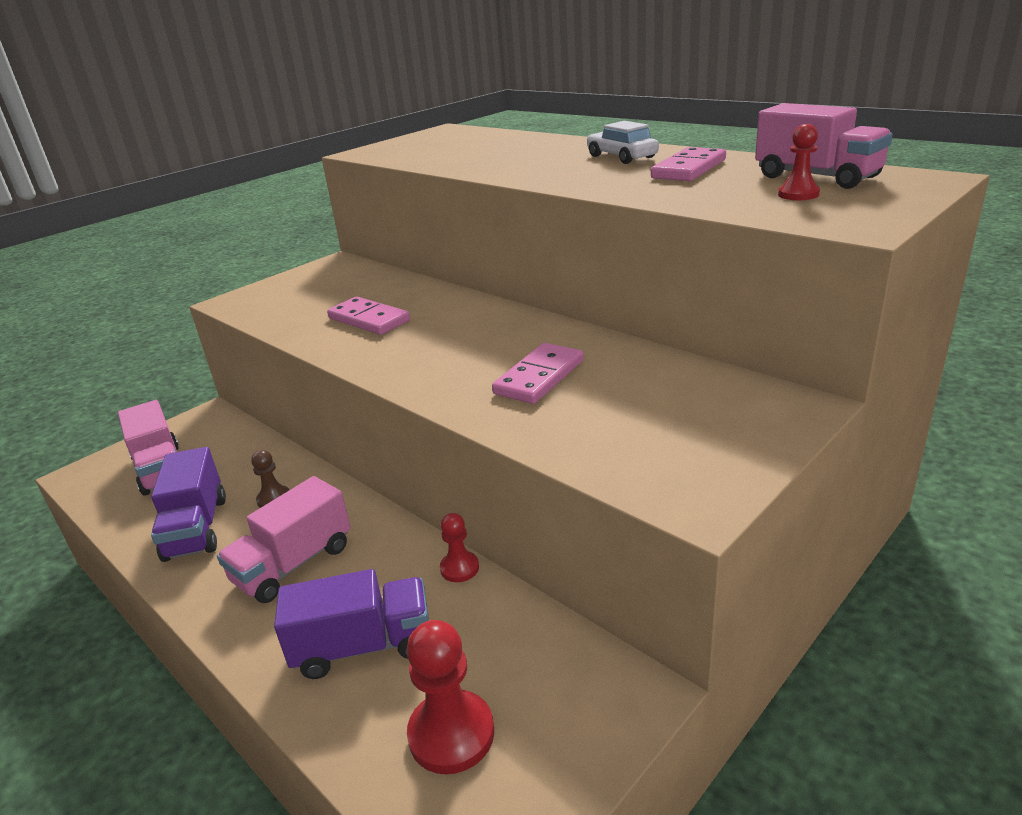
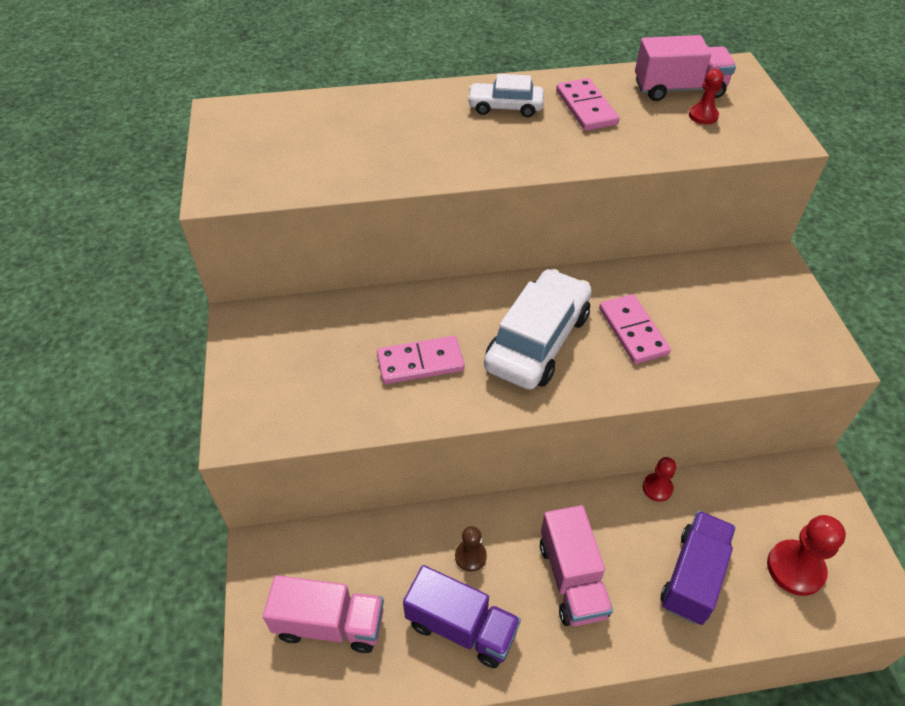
camera: 55 degrees left, 20 degrees up
none -> white car [484,268,592,390]

